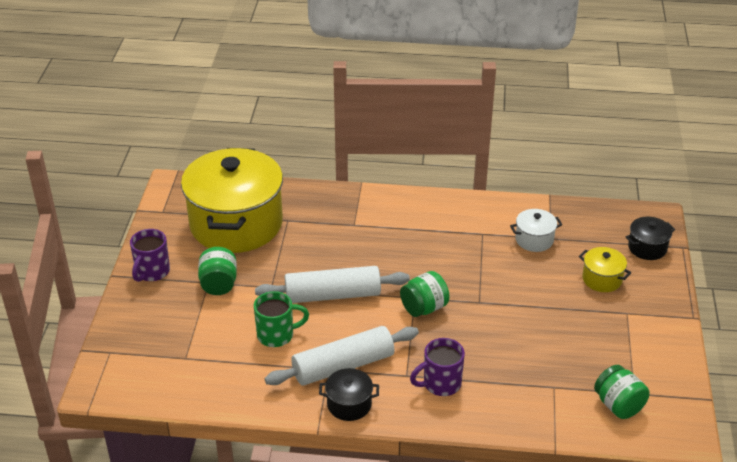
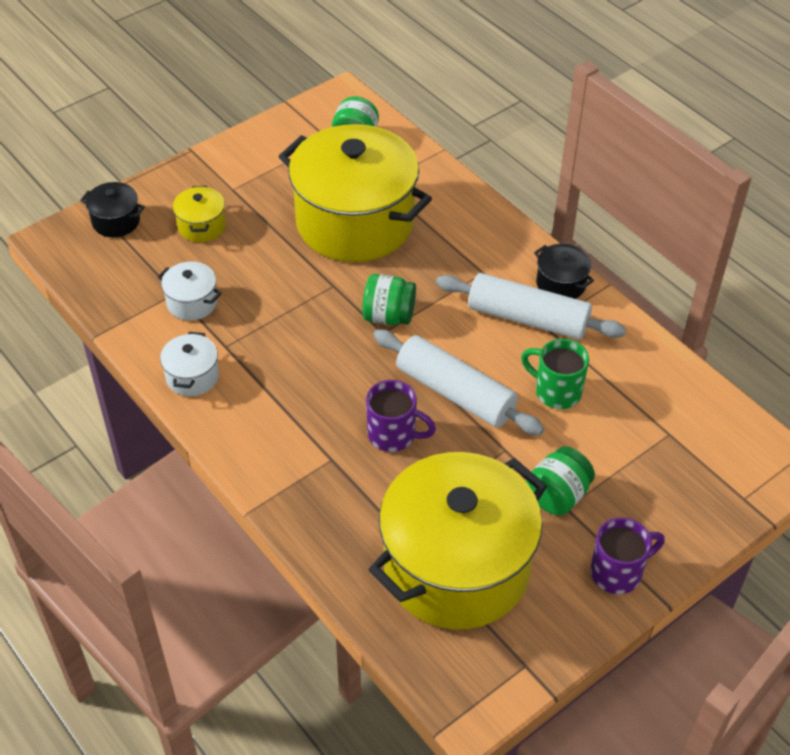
camera: 135 degrees left, 10 degrees up
purple mug [410,338,465,396] -> purple mug moved to [366,380,436,452]
none -> white pot [160,332,219,396]
none -> yellow pot [278,124,432,262]

